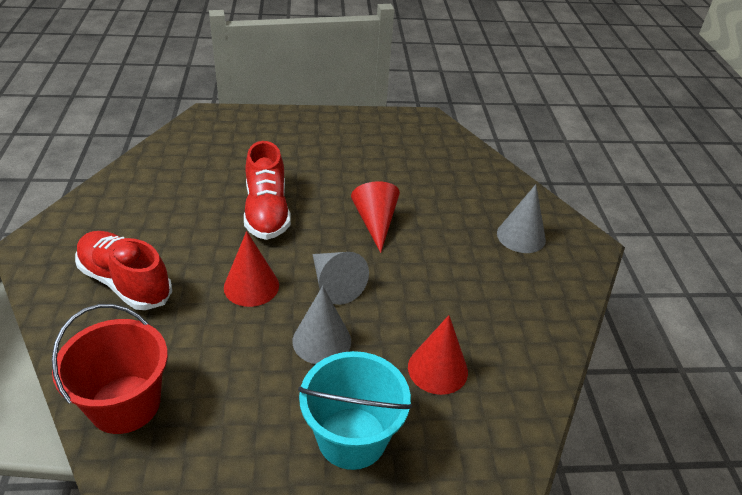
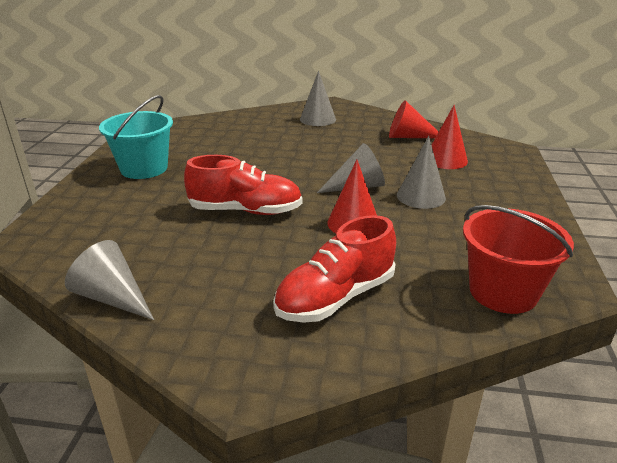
camera: 75 degrees left, 10 degrees down
turquoise bucket [298,351,412,470] -> turquoise bucket moved to [99,95,173,179]
red cone [351,181,400,253] -> red cone moved to [389,100,439,138]
none -> grey cone [65,240,154,320]

